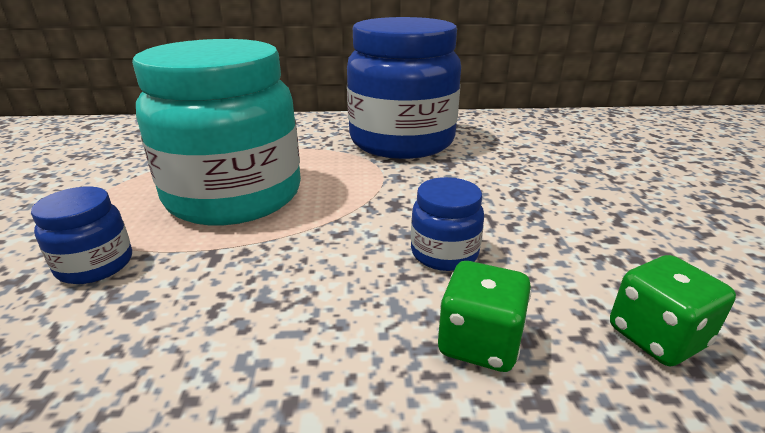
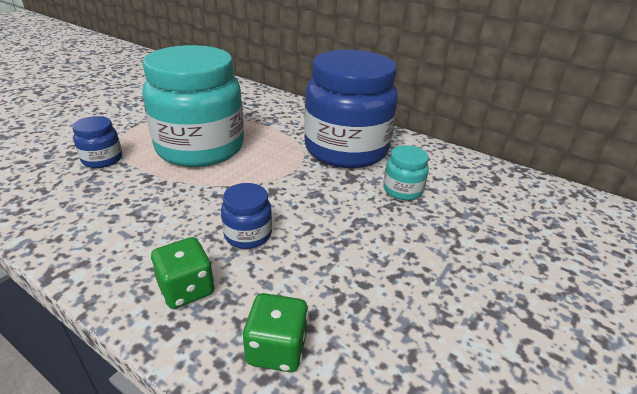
camera: 35 degrees right, 5 degrees up
none -> turquoise jar [383,145,429,200]

